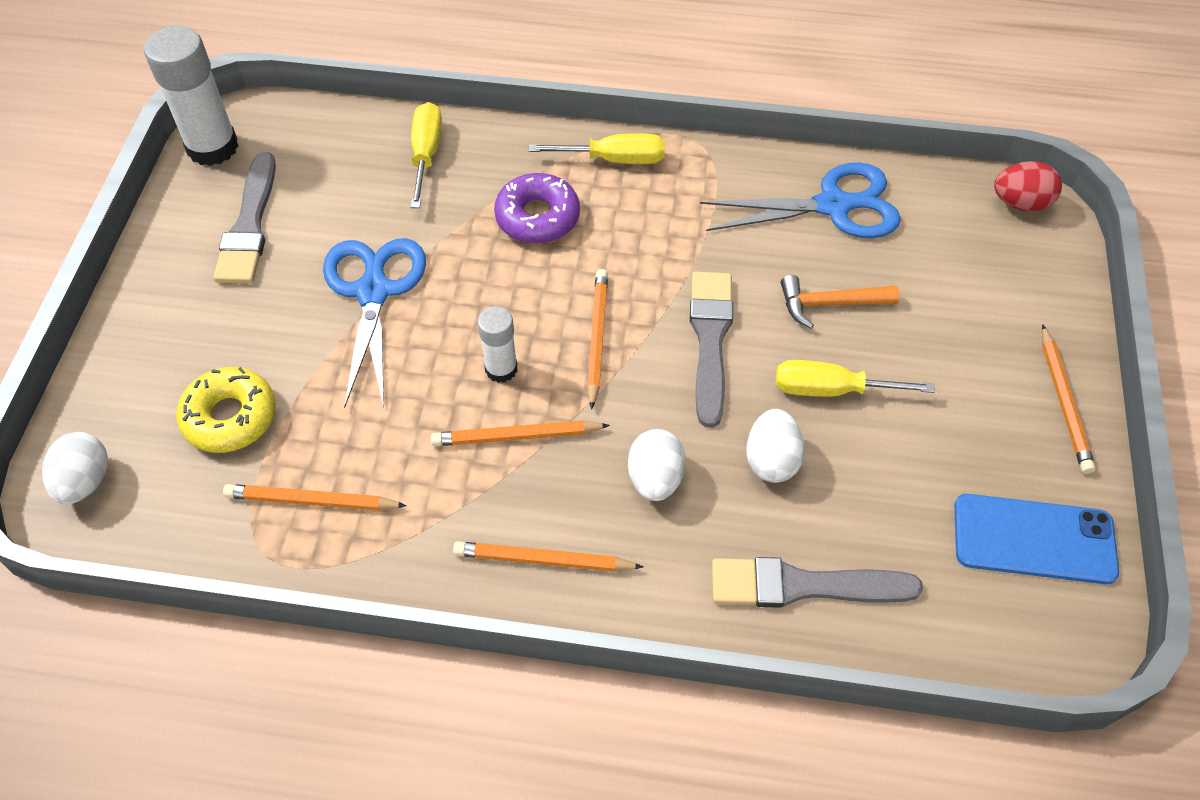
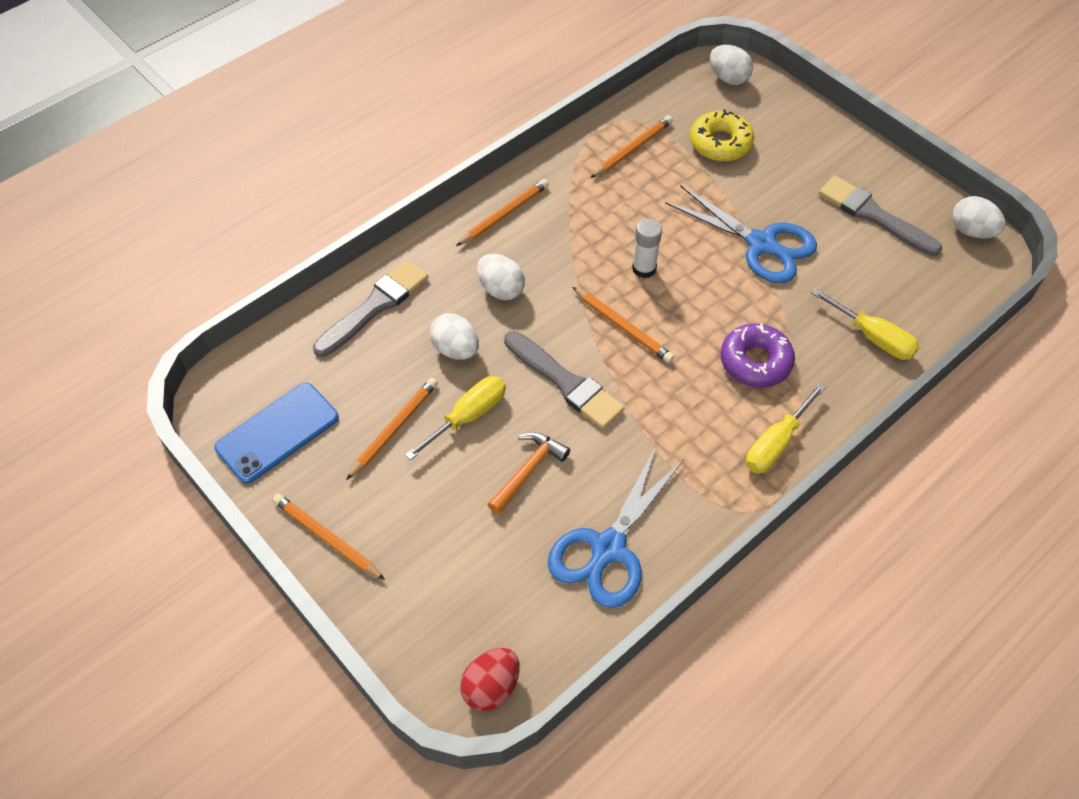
camera: 130 degrees right, 0 degrees up
white glue stick [144,26,238,166] -> white egg [952,196,1005,238]
orange pencil [431,421,610,446] -> orange pencil moved to [346,378,438,480]

